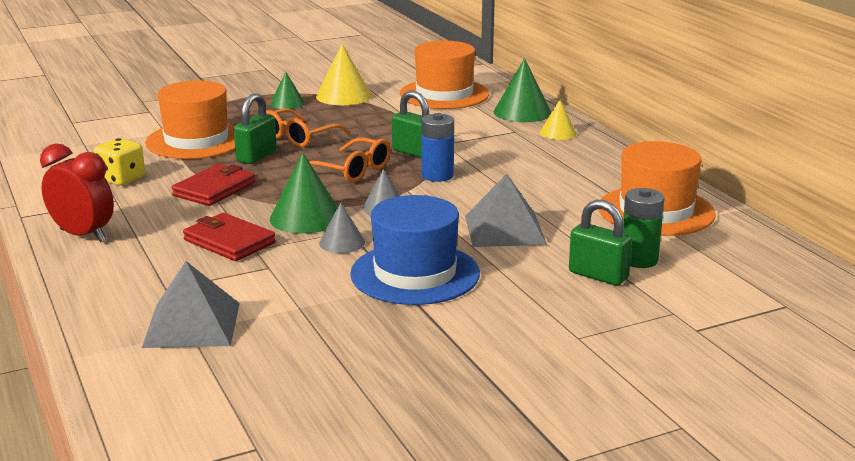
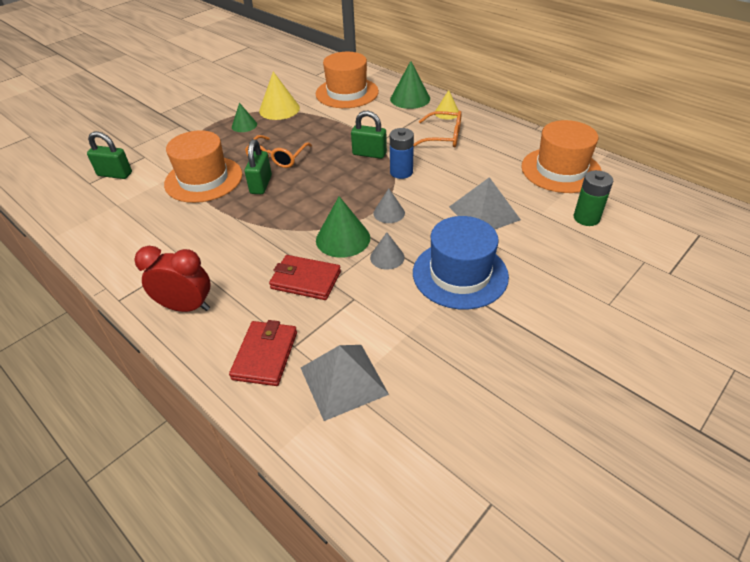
camera: 20 degrees left, 20 degrees up
yellow dice [94,138,145,186] -> none
red wallet [172,164,255,206] -> red wallet moved to [229,320,297,386]
orange glasses [309,138,391,183] -> orange glasses moved to [414,111,462,148]
green padlock [569,200,632,286] -> green padlock moved to [87,131,132,179]

